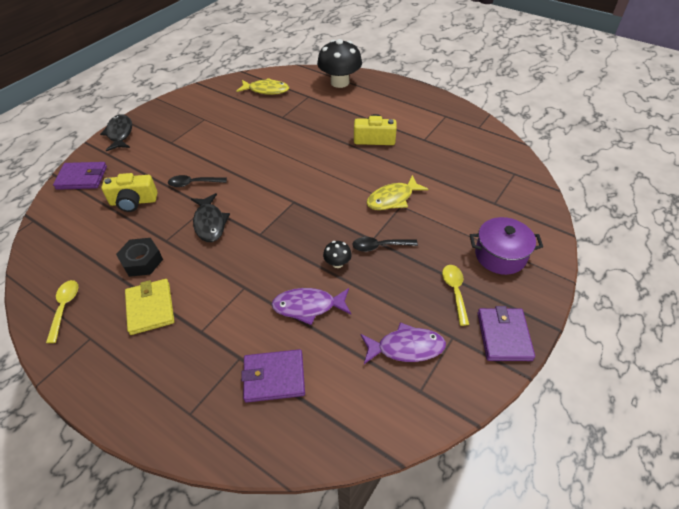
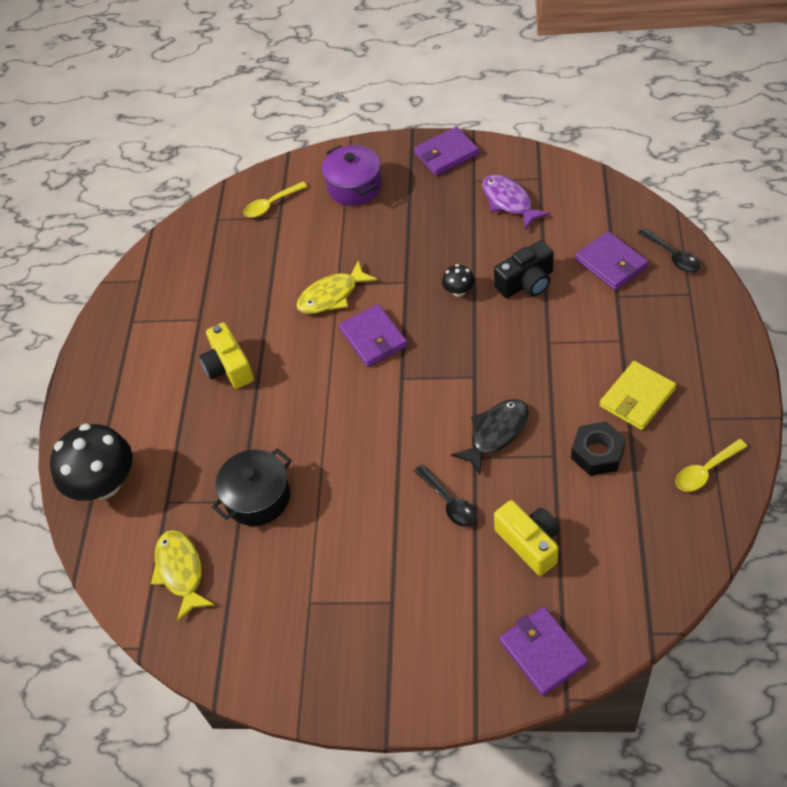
camera: 115 degrees left, 5 degrees up
black fish [100,114,132,151] -> none
purple fish [271,288,351,325] -> black camera [494,241,554,298]
black spoon [352,237,418,252] -> black spoon moved to [638,228,700,273]
yellow fish [366,175,428,210] -> yellow fish turned 120 degrees clockwise [296,260,377,314]
yellow spoon [442,265,469,326] -> yellow spoon moved to [243,182,307,218]
none -> black pot [212,448,292,526]
none -> purple wallet [339,304,408,367]

